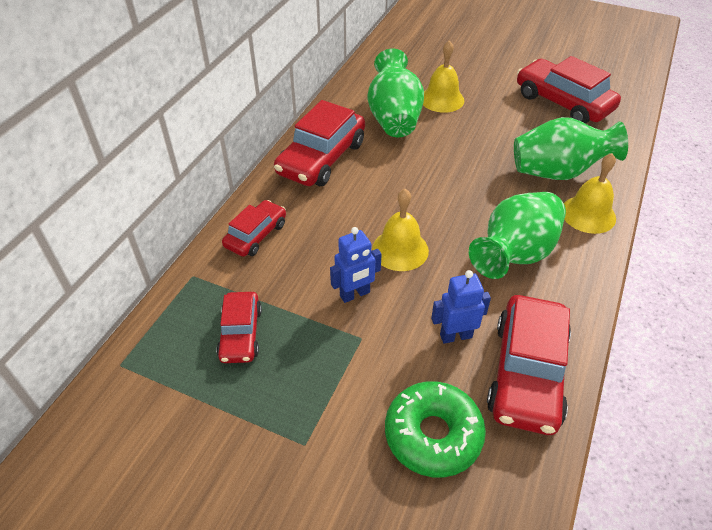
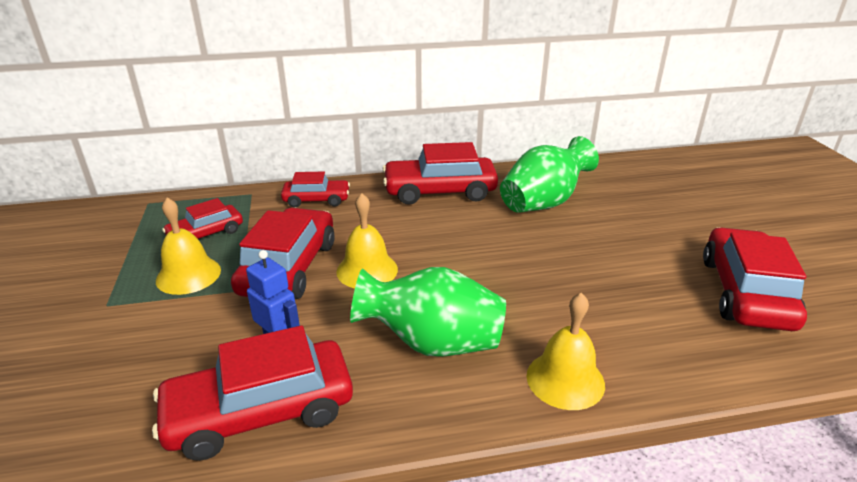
camera: 55 degrees right, 15 degrees down
blue robot [330,227,382,303] -> red car [231,208,335,299]
green donut [385,381,486,477] -> none
yellow bell [423,40,464,113] -> yellow bell moved to [156,198,221,295]
green vase [514,117,628,180] -> none

